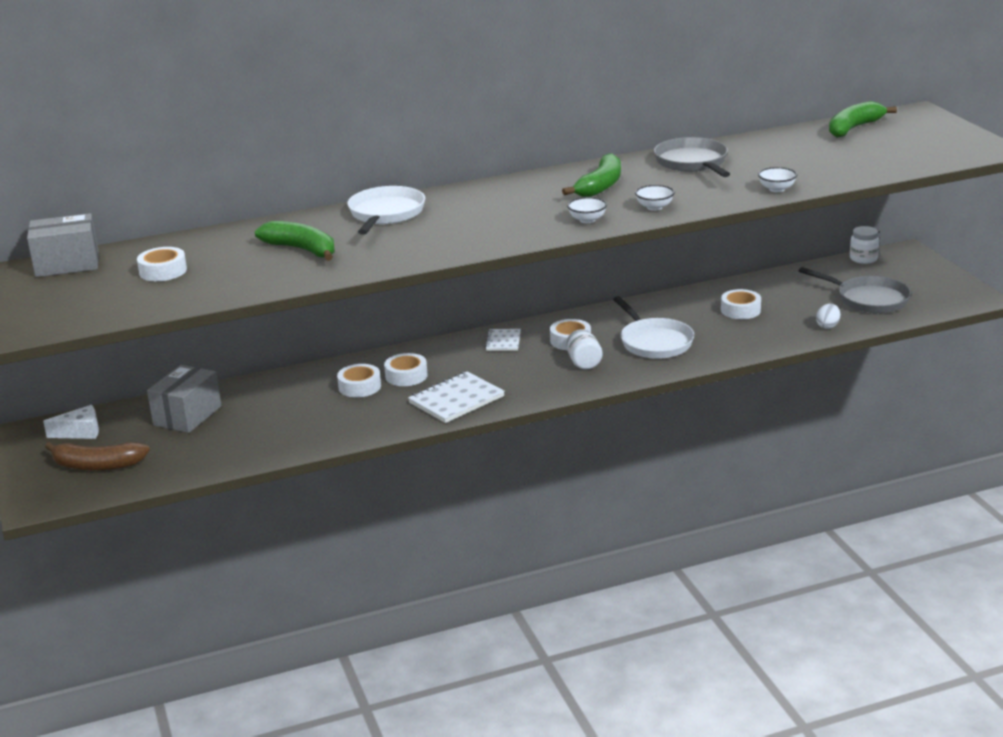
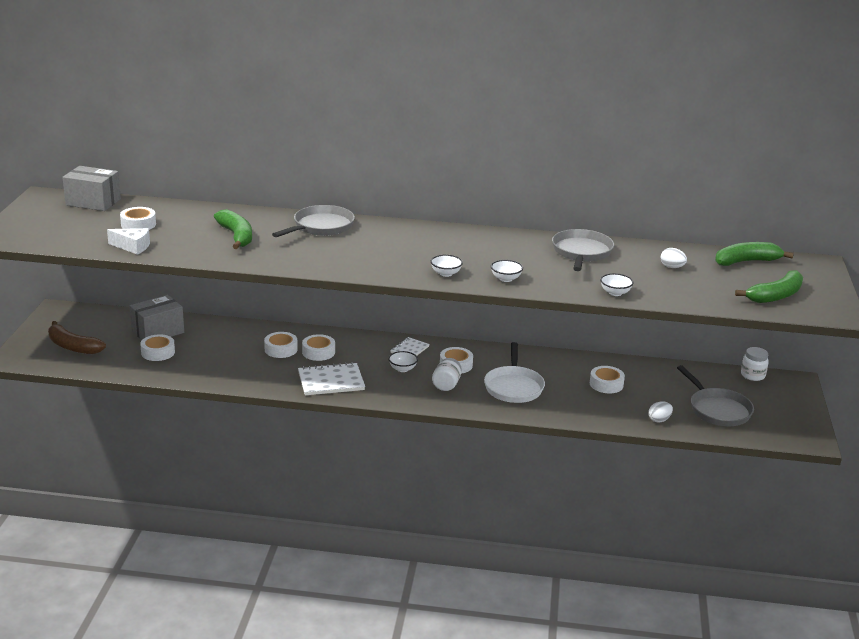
camera: 25 degrees right, 0 degrees up
white cheese [43,405,99,439] -> white cheese moved to [107,228,150,255]
white pan [348,186,425,235] -> grey pan [272,205,355,237]
green banana [562,153,621,197] -> green banana moved to [735,270,803,303]
none -> white tape [140,334,175,361]
none -> white bowl [388,351,418,372]
none -> white egg [661,248,687,268]

